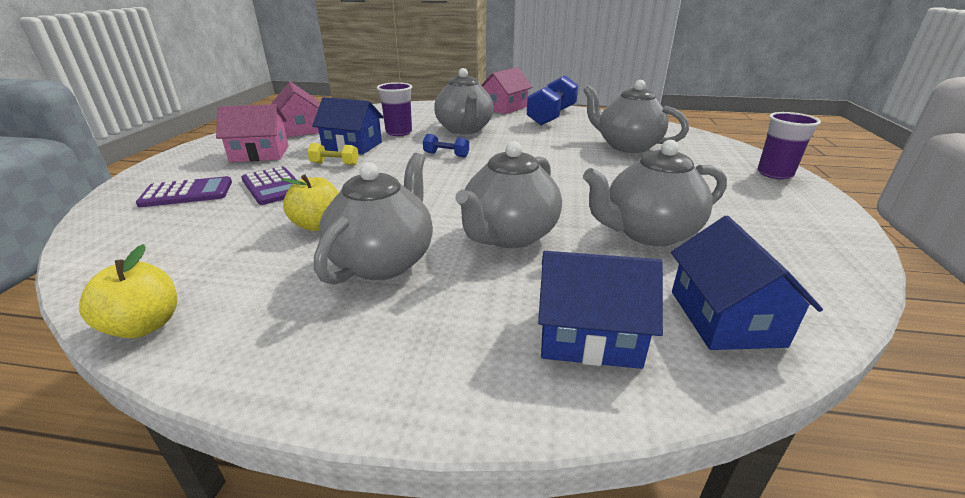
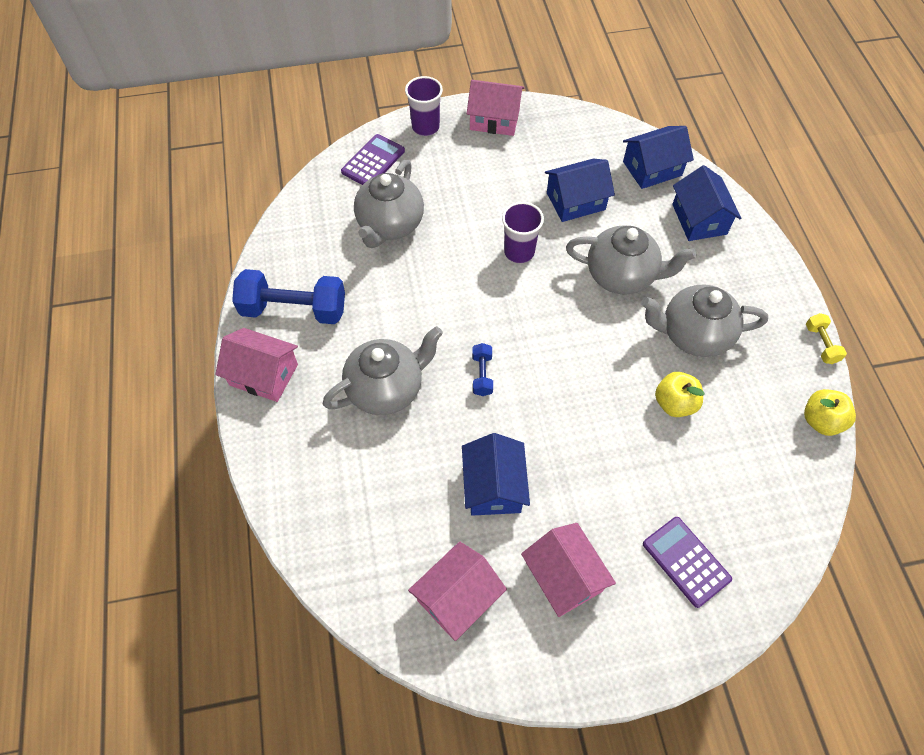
camera: 110 degrees left, 30 degrees up
purple calculator [241,167,297,205] -> purple calculator moved to [341,134,405,185]
yellow dumbbell [307,143,359,165] -> yellow dumbbell moved to [806,313,847,364]
purple cup [377,82,412,136] -> purple cup moved to [502,202,544,263]
grey teapot [583,140,727,246] -> blue house [545,158,615,222]
none -> pink house [467,80,524,136]

